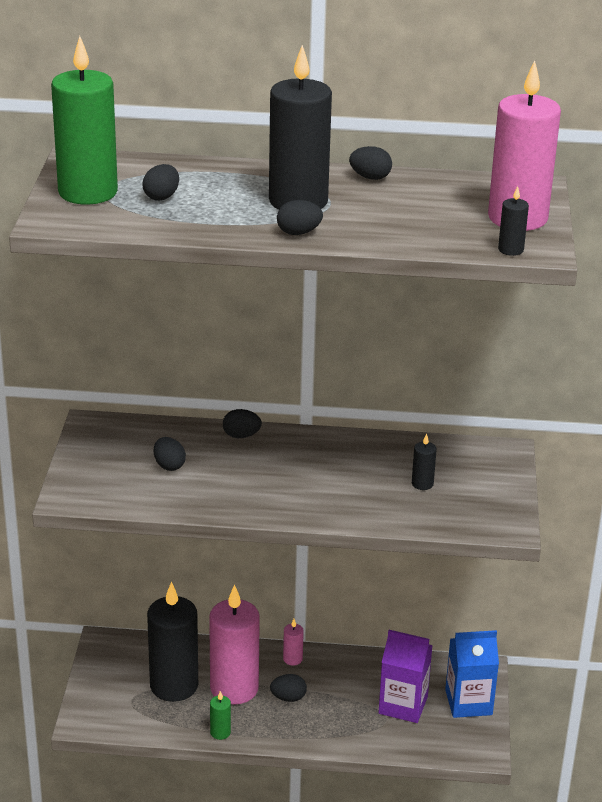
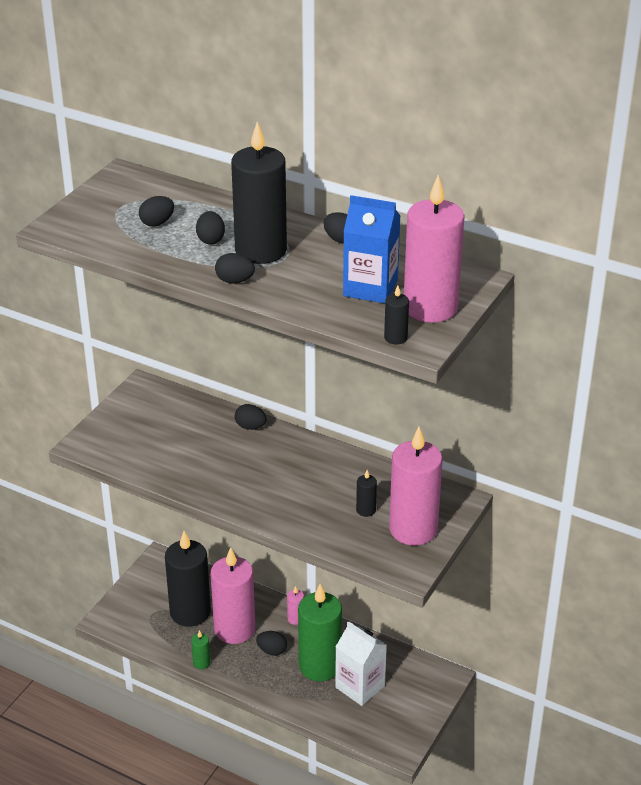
camera: 25 degrees right, 5 degrees up
green candle [51,36,118,205] -> green candle moved to [298,584,342,682]
black egg [154,437,186,471] -> black egg moved to [196,211,225,244]
purple carton [378,630,433,723] -> white carton [335,621,387,706]
blue carton [445,630,499,718] -> blue carton moved to [343,195,401,304]
none -> pink candle [389,427,443,545]

